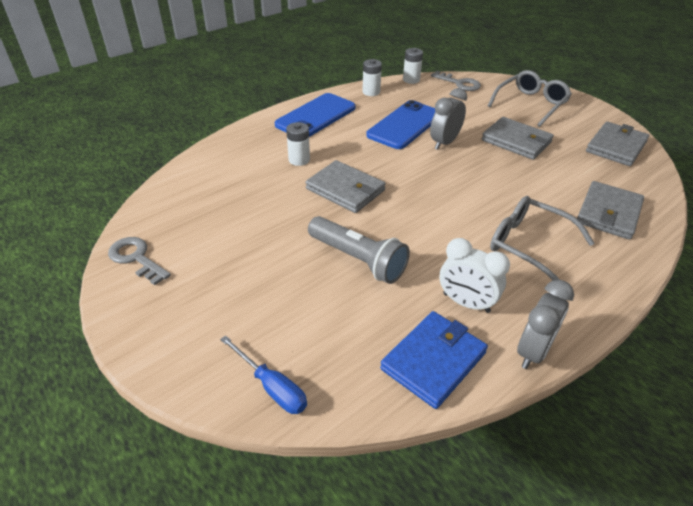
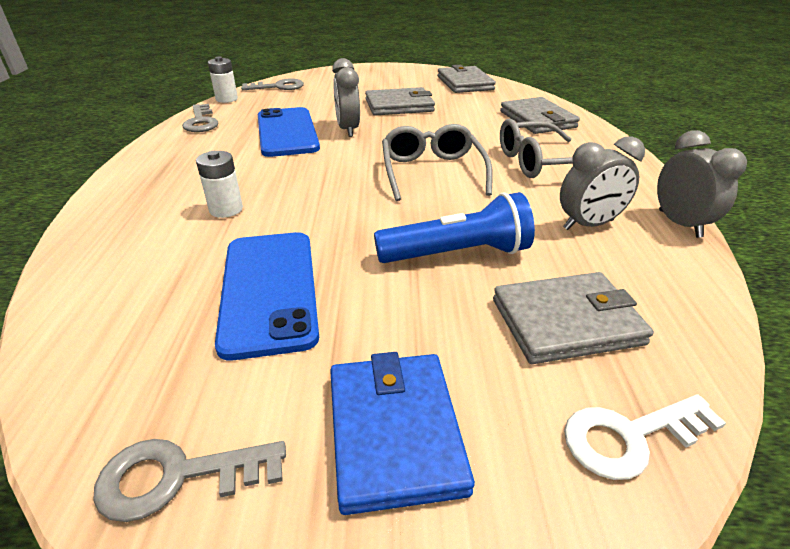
camera: 50 degrees left, 5 degrees down
blue screwdriver [220,335,307,414] -> white key [564,394,726,480]
blue phone [275,93,355,137] -> blue phone moved to [215,232,319,360]
grey wallet [306,160,386,213] -> grey wallet moved to [493,272,654,364]
grey flashlight [308,216,410,284] -> blue flashlight [374,192,535,263]
white battery [362,59,382,96] -> grey key [182,104,218,132]
blue wallet [380,311,488,409] -> blue wallet moved to [330,352,475,515]
white clock [440,238,510,313] -> grey clock [560,137,645,230]
grey glasses [488,70,572,127] -> grey glasses moved to [382,124,493,201]

